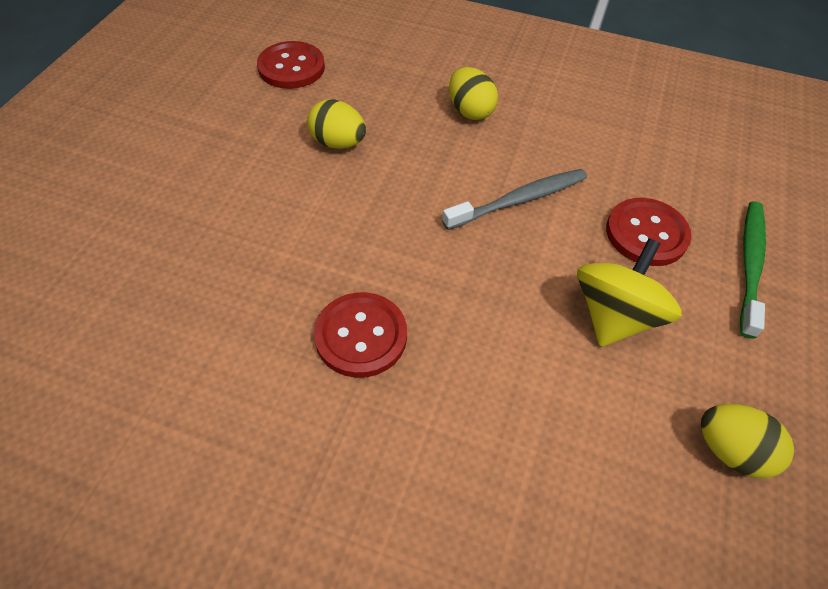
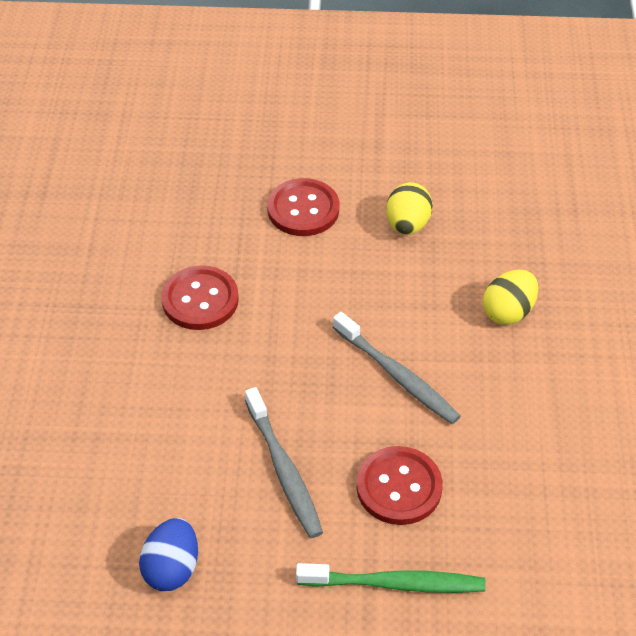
camera: 75 degrees right, 5 degrees down
red button [257,41,325,89] -> red button moved to [267,178,339,236]
yellow spinning top [577,238,682,347] -> grey toothbrush [245,387,323,538]
yellow egg [701,404,794,478] -> blue egg [139,518,198,591]

